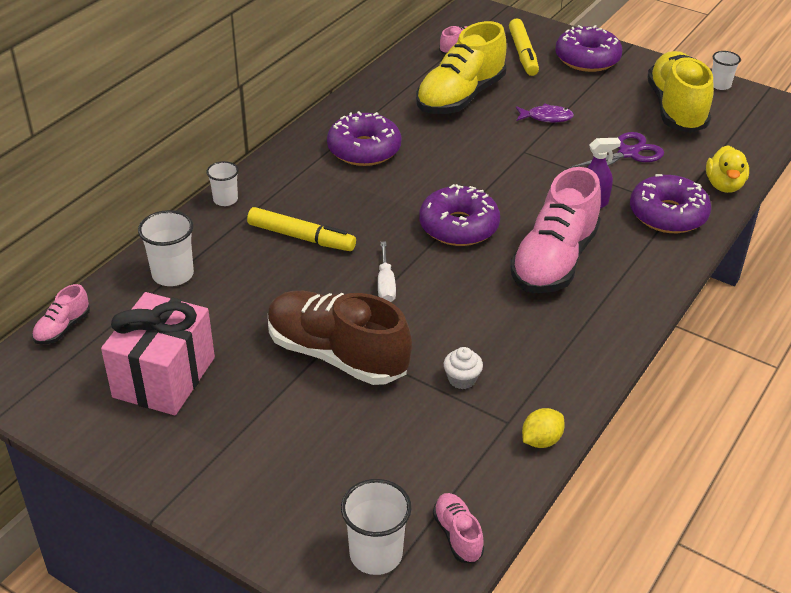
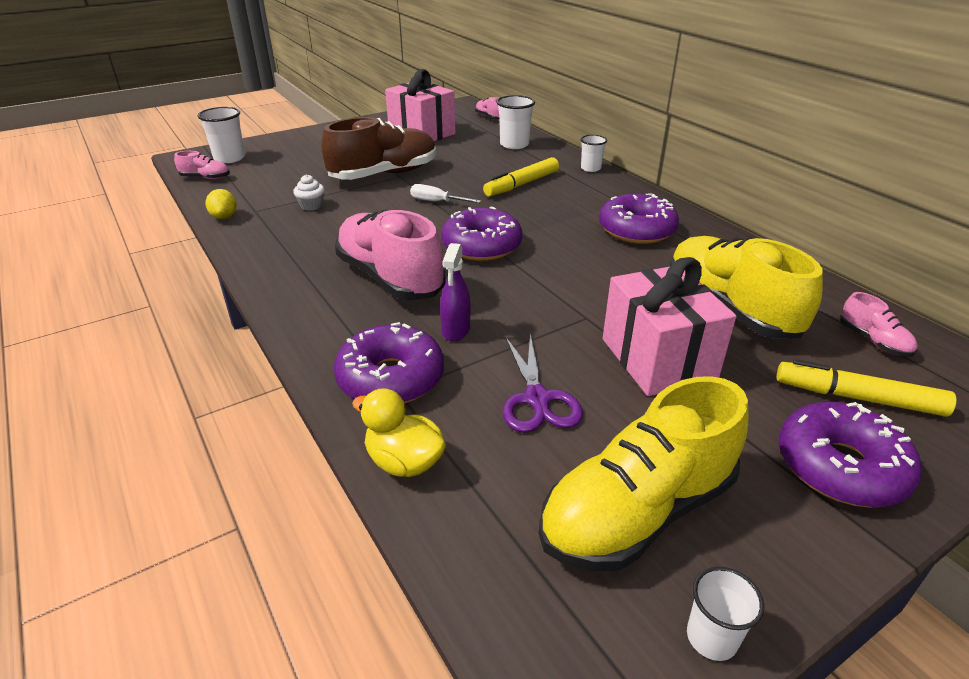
camera: 115 degrees right, 5 degrees down
purple fish [516,103,574,123] -> pink gift [603,257,736,396]
yellow shoe [647,51,714,133] -> yellow shoe turned 120 degrees clockwise [538,376,749,571]

